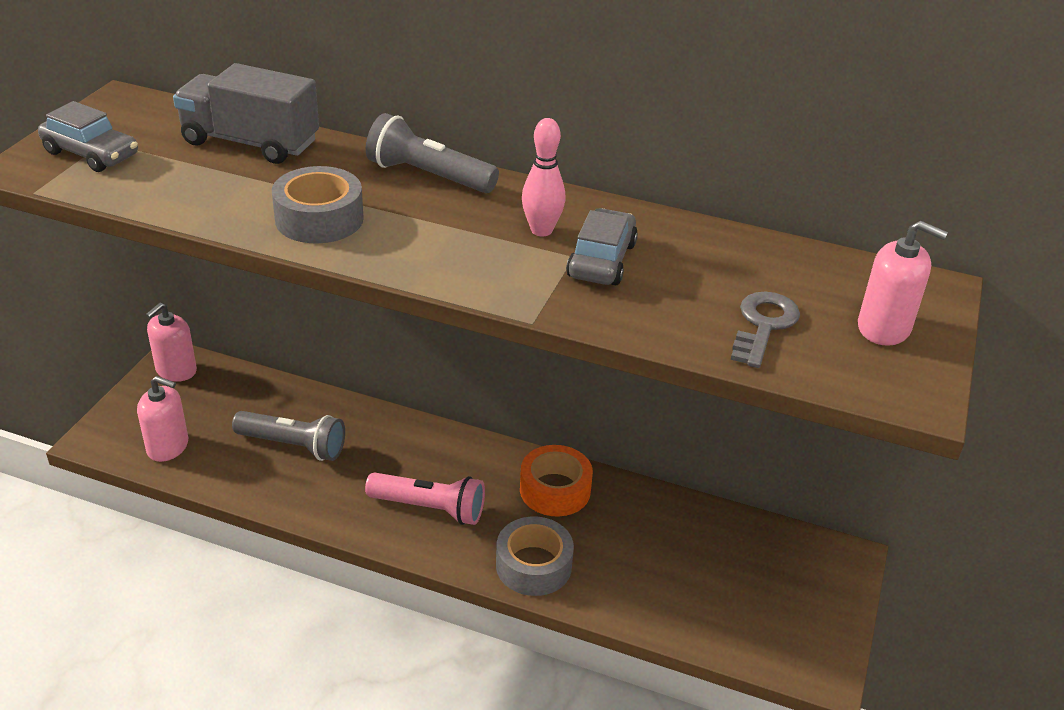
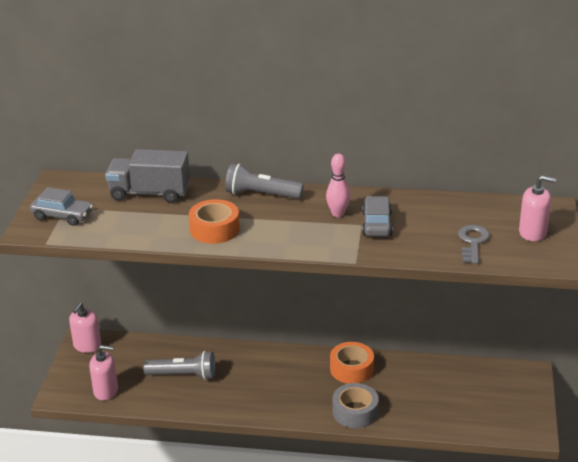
camera: 10 degrees left, 5 degrees down
grey tape [272,166,364,243] -> orange tape [189,199,240,244]
pink flashlight [365,472,485,525] -> none

